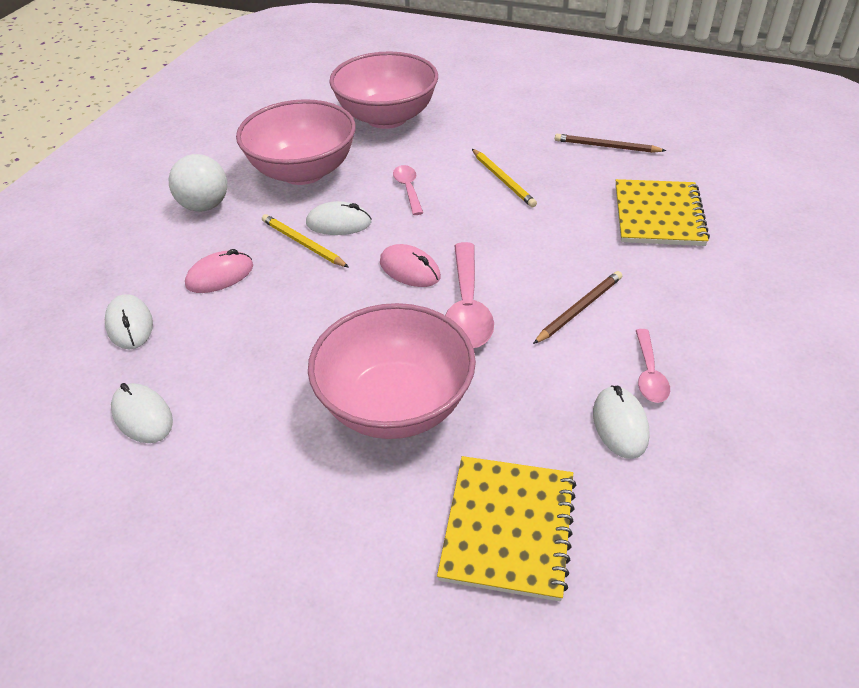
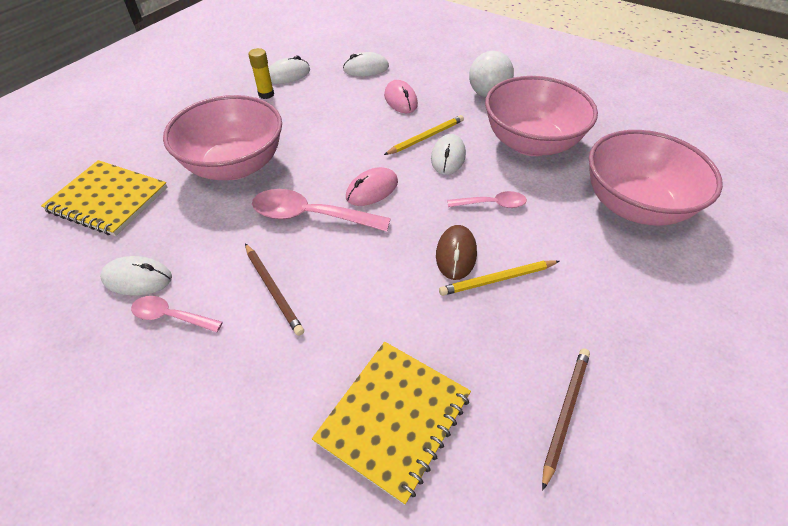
camera: 100 degrees right, 5 degrees up
yellow notebook [615,179,710,246] -> yellow notebook turned 75 degrees counterclockwise [312,342,471,505]
none -> yellow glue stick [248,48,274,99]
none -> brown mouse [436,225,477,280]

